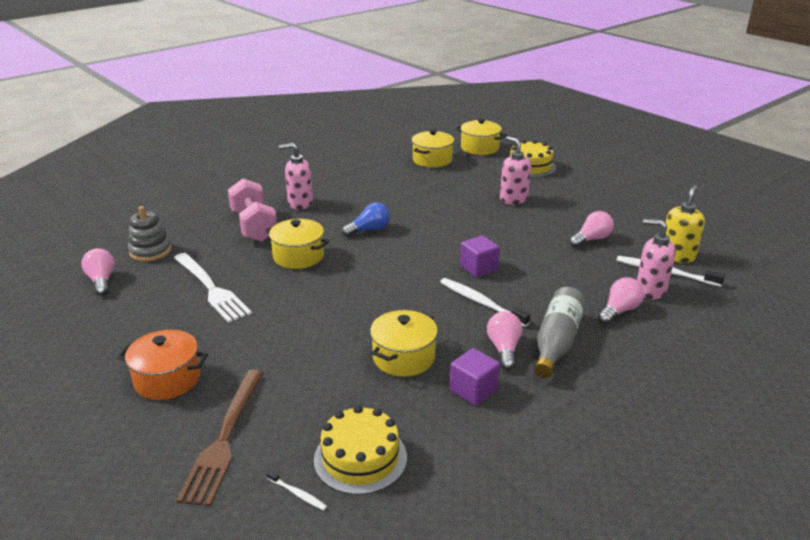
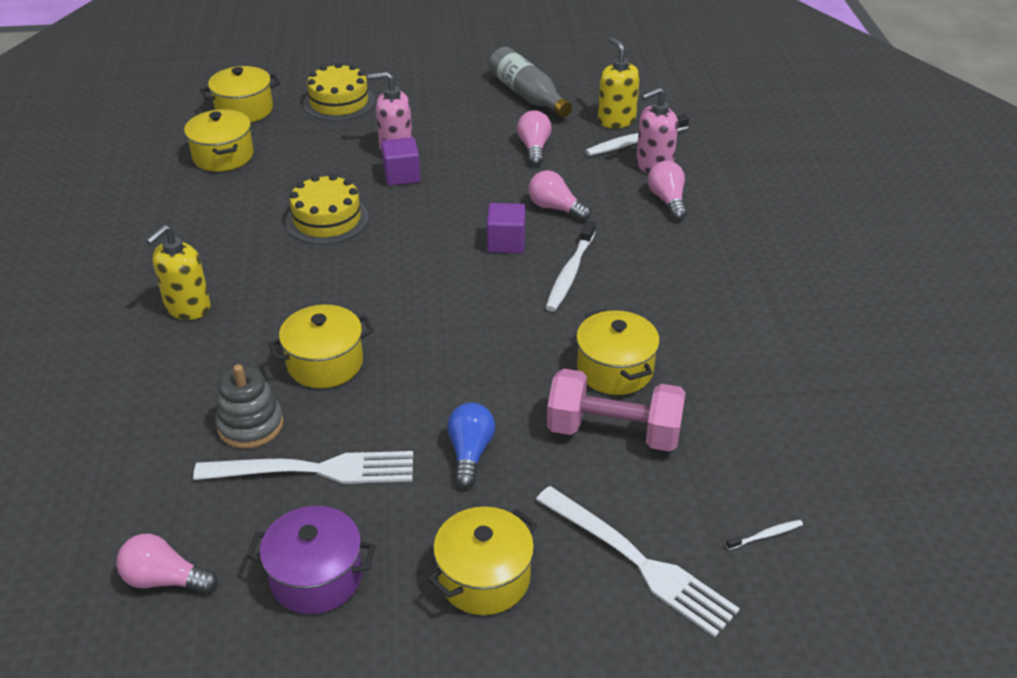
camera: 55 degrees left, 10 degrees up
orange pot [117,330,208,400] -> yellow pot [428,507,537,615]
grey stacking toy [128,206,171,262] -> grey stacking toy moved to [215,364,284,449]
brown fork [176,370,264,506] -> white fork [536,486,740,637]
pink dumbbell [228,178,277,242] -> pink dumbbell moved to [547,369,686,451]
pink soap dispenser [279,143,313,210] -> yellow soap dispenser [146,225,211,320]
yellow cake [314,405,407,495] -> yellow cake moved to [286,174,369,245]
blue light bulb [342,202,390,237] -> blue light bulb moved to [447,403,495,488]
white toothbrush [440,278,531,327] -> white toothbrush turned 60 degrees counterclockwise [546,220,596,312]
purple cube [450,348,500,406] -> purple cube moved to [381,137,421,186]
pink light bulb [487,311,522,370] -> pink light bulb moved to [528,170,591,221]
grey bottle [534,287,586,378] -> grey bottle moved to [489,47,572,117]
none -> purple pot [247,506,376,614]

